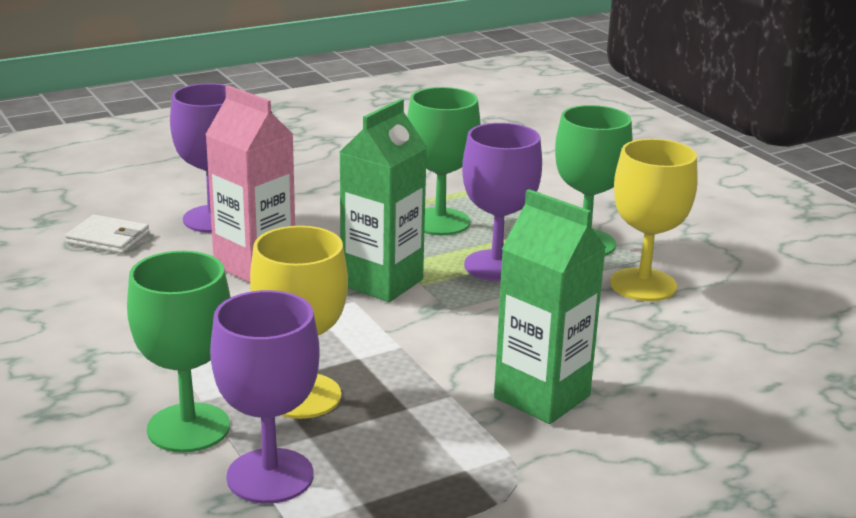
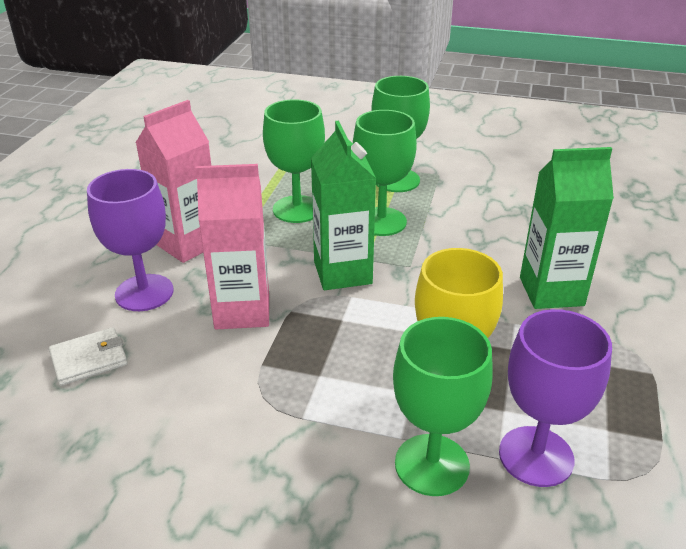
camera: 45 degrees left, 10 degrees up
purple goblet [462,123,542,282] -> green goblet [353,110,417,236]
yellow goblet [610,139,698,301] -> none
none -> pink carton [136,100,211,263]

